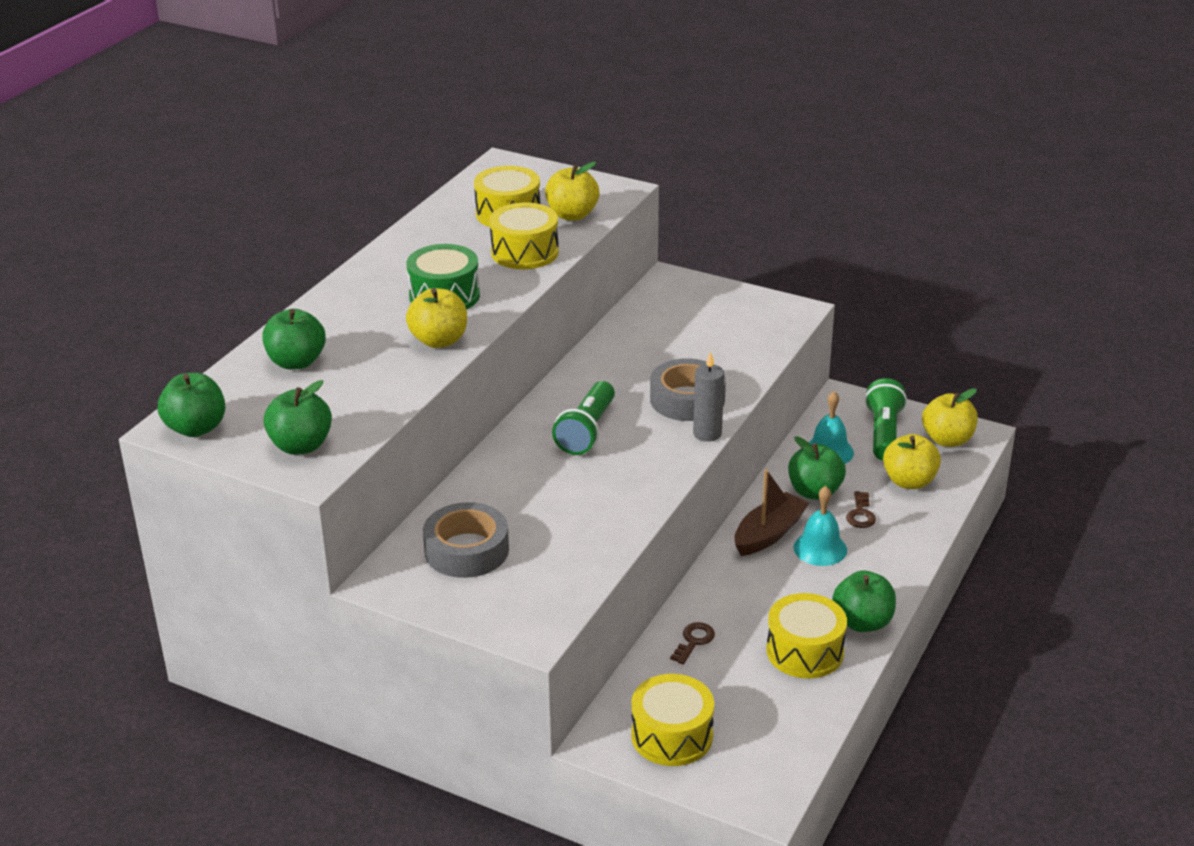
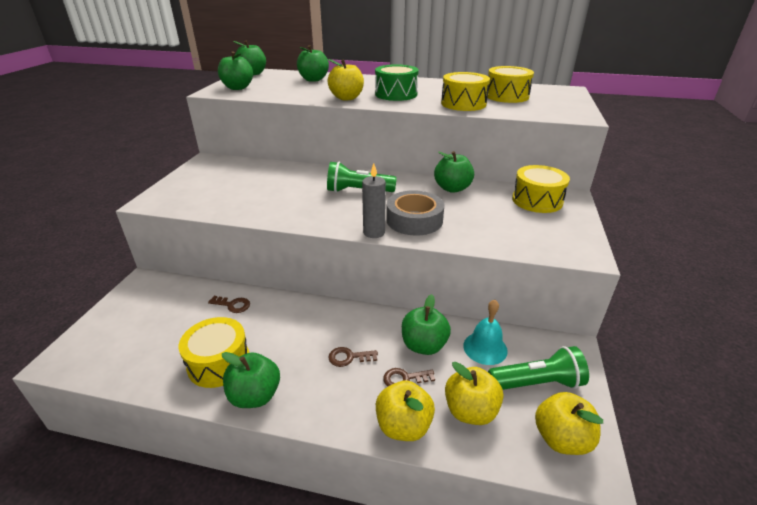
camera: 75 degrees right, 0 degrees up
grey tape [423,502,509,578] -> none
yellow apple [545,162,600,221] -> yellow apple moved to [376,380,435,441]
yellow drum [631,674,714,766] -> yellow drum moved to [512,165,570,213]
brown boat [734,469,809,556] -> none
turquoise bell [794,486,847,566] -> brown key [329,347,378,367]
none -> green apple [434,151,474,193]

